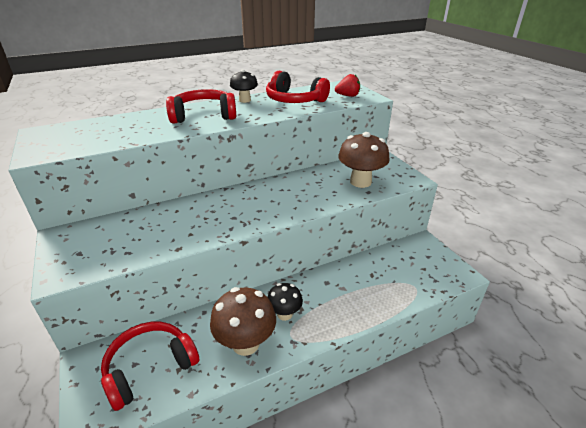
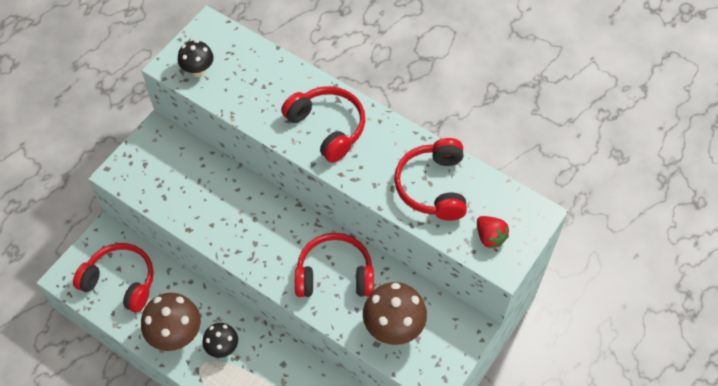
camera: 60 degrees right, 25 degrees up
black mushroom [230,69,258,103] -> black mushroom moved to [178,40,214,77]
none -> red headphones [295,233,374,297]

